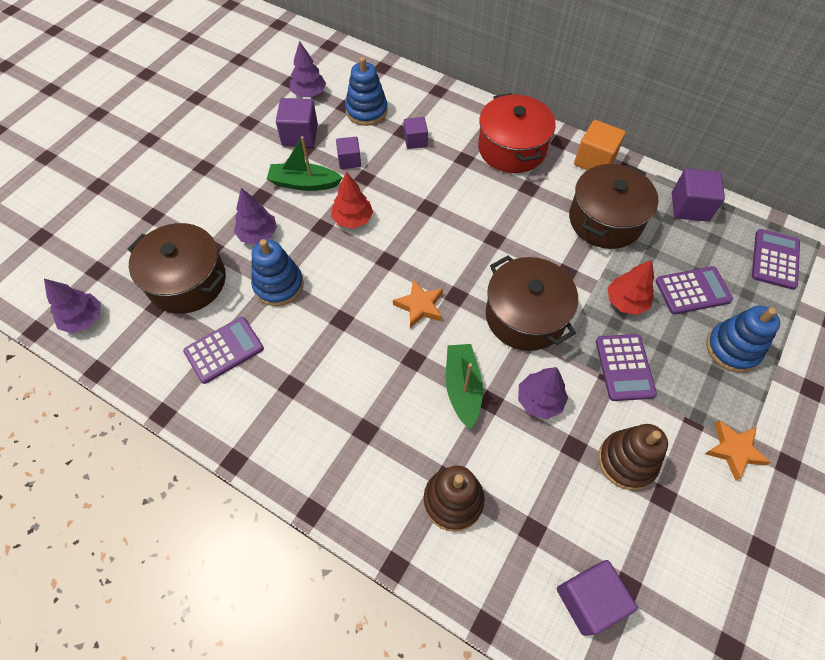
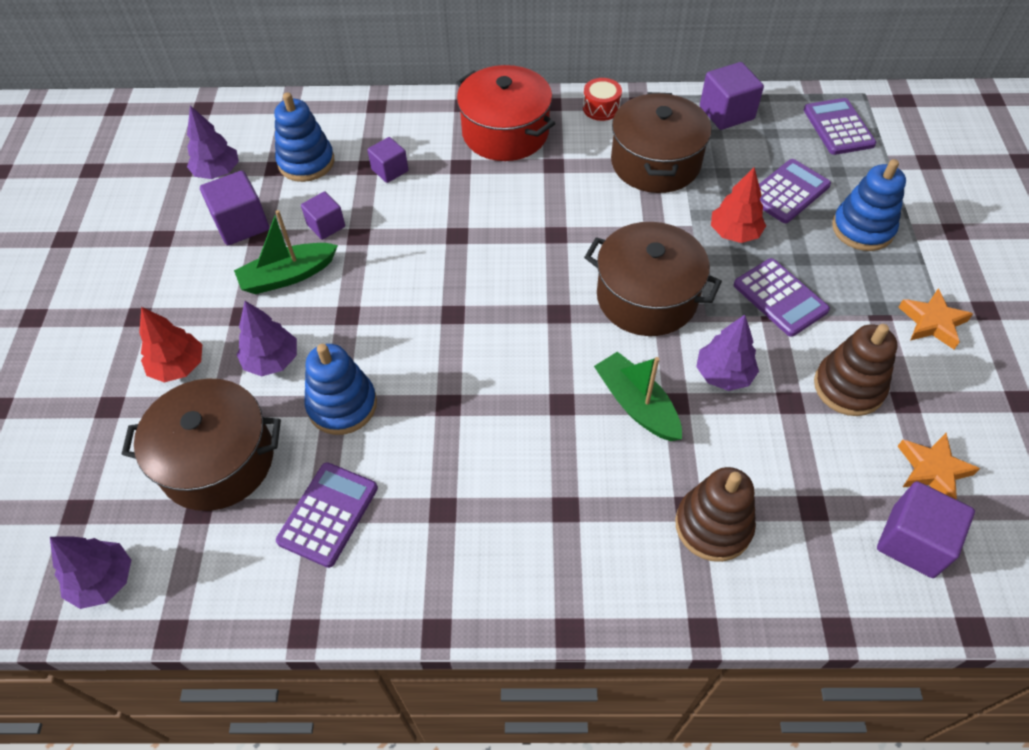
camera: 30 degrees left, 5 degrees down
red tree [331,172,373,229] -> red tree moved to [139,307,202,382]
orange star [393,279,443,328] -> orange star moved to [898,433,980,500]
orange cube [574,120,626,170] -> red drum [583,78,622,121]

